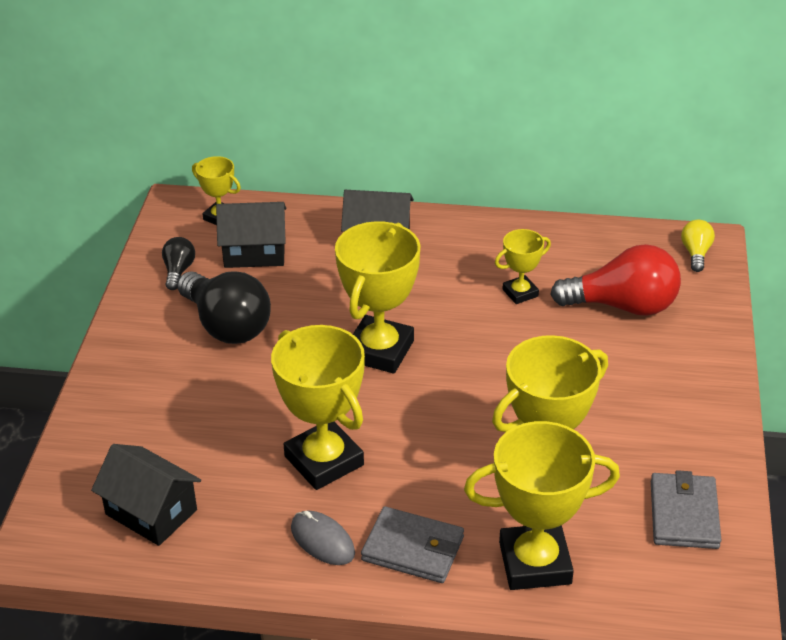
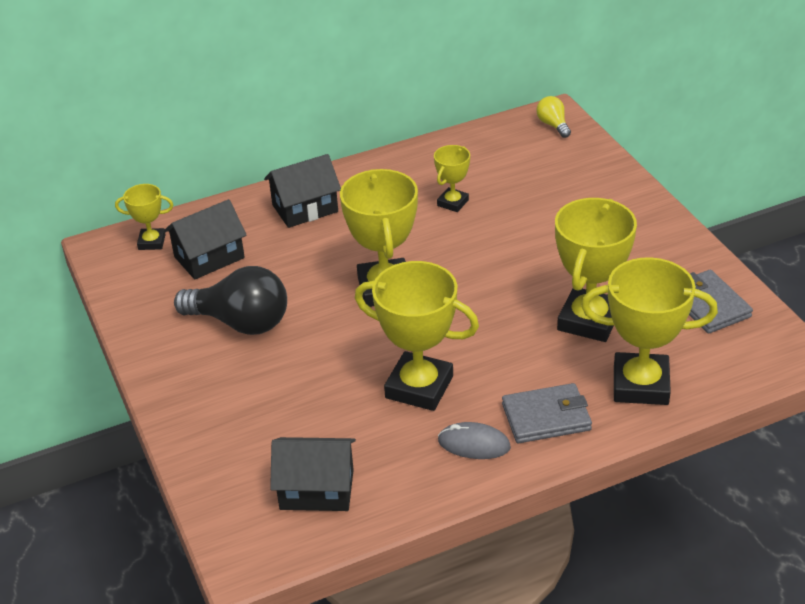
camera: 30 degrees left, 0 degrees up
black light bulb [162,237,195,290] -> none
yellow trophy [464,421,620,590] -> yellow trophy turned 45 degrees clockwise [581,257,718,405]
red light bulb [550,244,681,316] -> none

